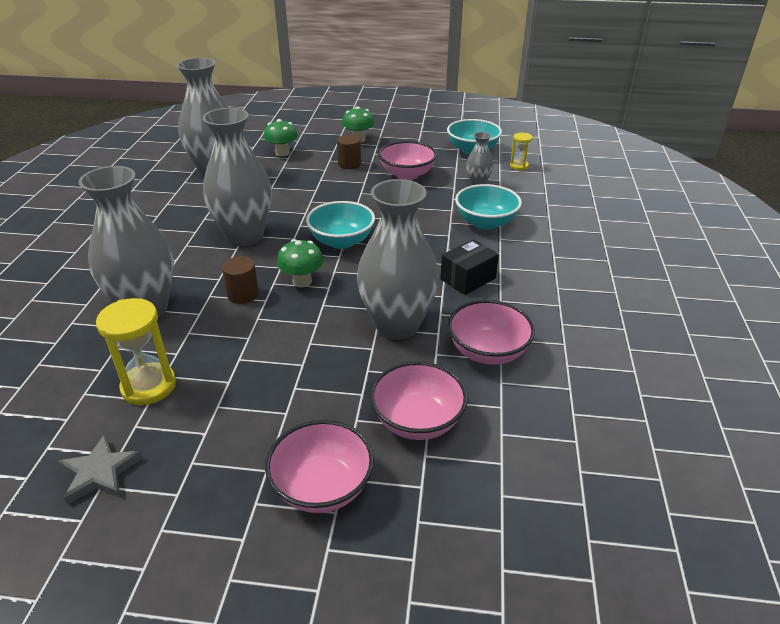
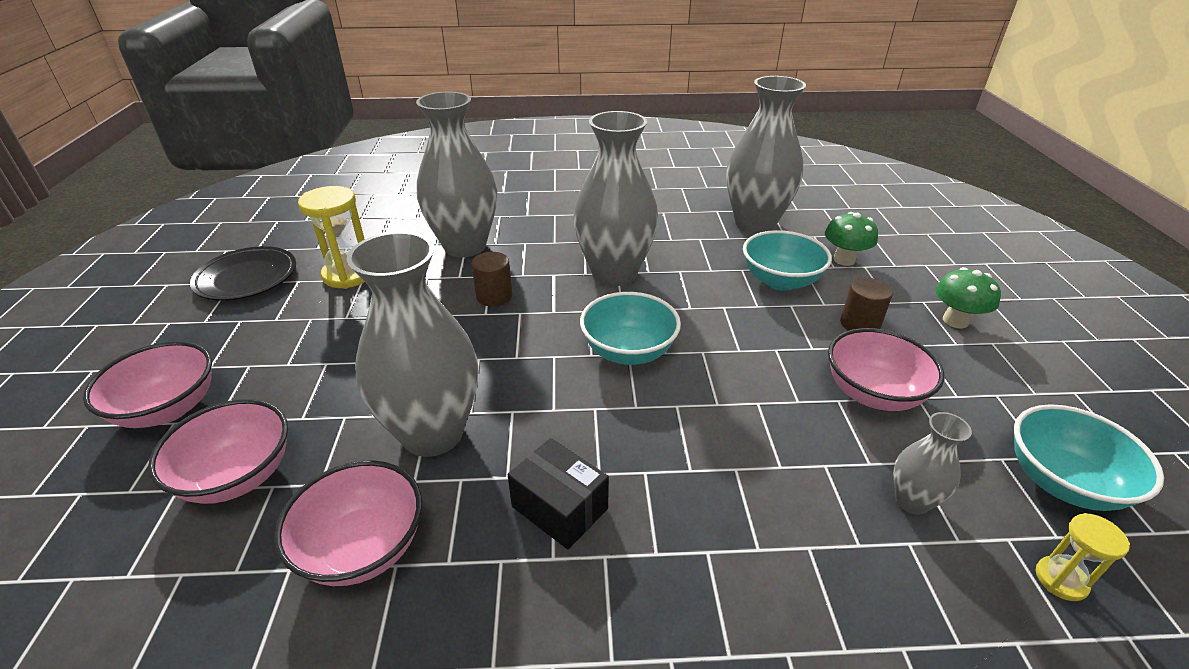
camera: 80 degrees right, 0 degrees up
grey star [58,434,143,504] -> black plate [190,246,296,301]
green mushroom [277,239,323,287] -> none
turquoise bowl [455,184,522,230] -> turquoise bowl moved to [743,230,832,291]

